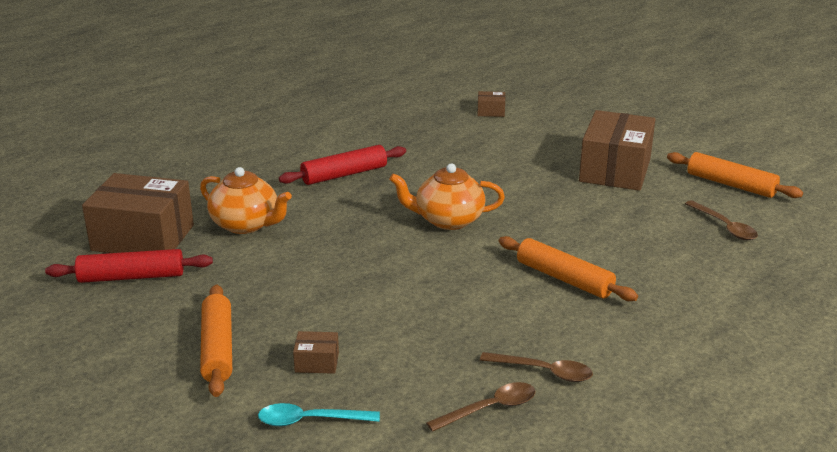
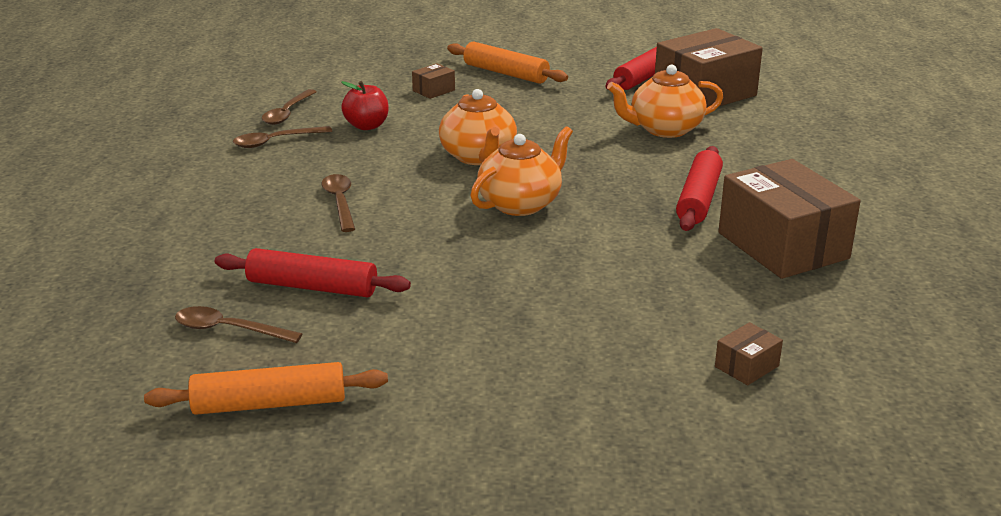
camera: 135 degrees right, 0 degrees up
turquoise spoon [258,403,380,426] -> none
orange rolling pin [499,236,638,301] -> brown spoon [322,174,355,232]
brown box [579,110,655,191] -> brown box moved to [718,159,861,279]
none -> red rolling pin [215,248,411,297]
none -> red apple [341,81,389,130]
none -> orange teapot [439,89,517,165]

